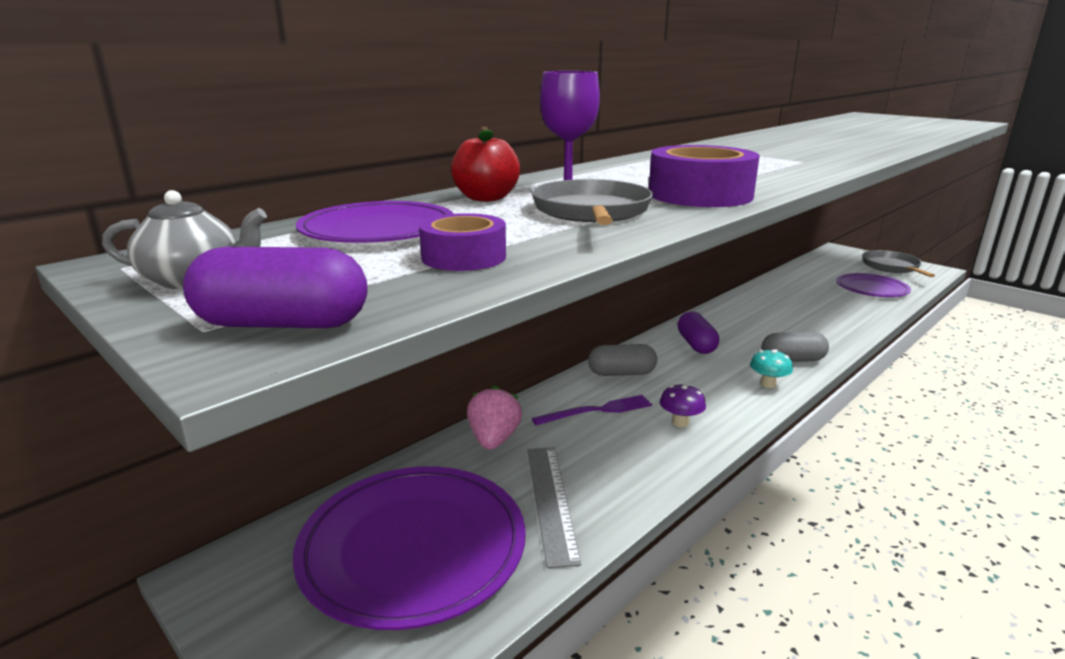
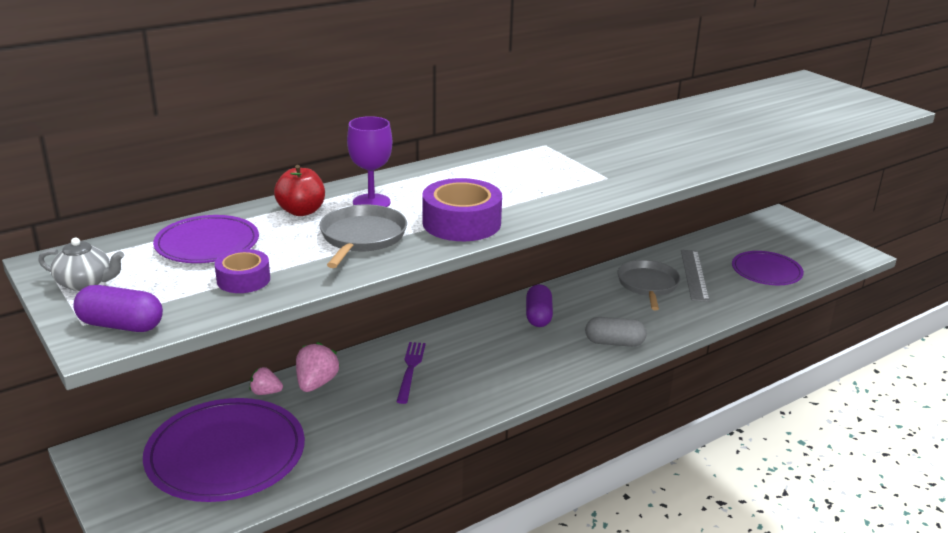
camera: 10 degrees right, 5 degrees up
grey ruler [528,448,581,568] -> grey ruler moved to [681,250,710,302]
purple fork [532,395,652,425] -> purple fork turned 75 degrees counterclockwise [396,342,426,404]
grey capsule [588,344,657,376] -> none
purple mushroom [660,384,706,427] -> none
turquoise mushroom [750,349,793,388] -> none
grey pan [862,250,935,277] -> grey pan moved to [617,260,680,310]
none -> pink strawberry [250,367,283,395]

